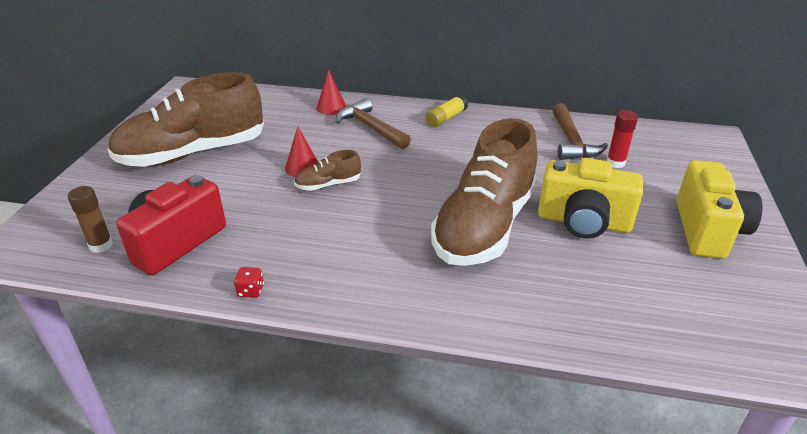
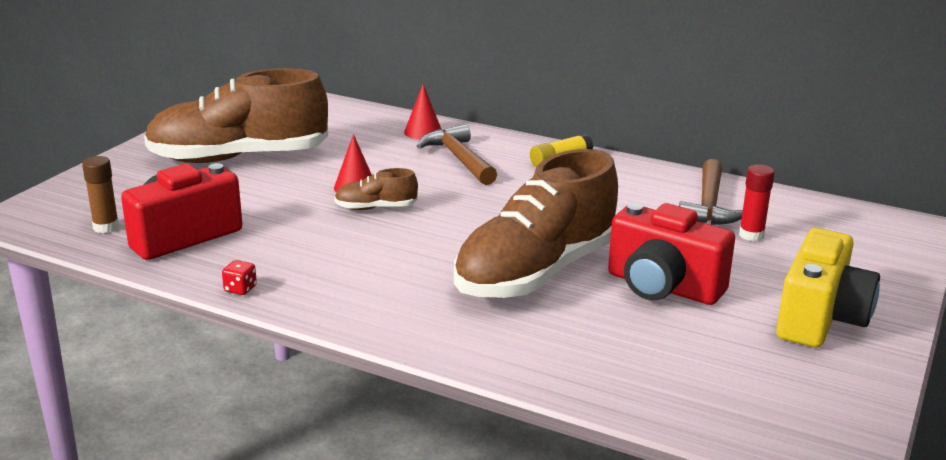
camera: 15 degrees right, 10 degrees down
yellow camera [538,158,643,239] -> red camera [608,203,735,305]

